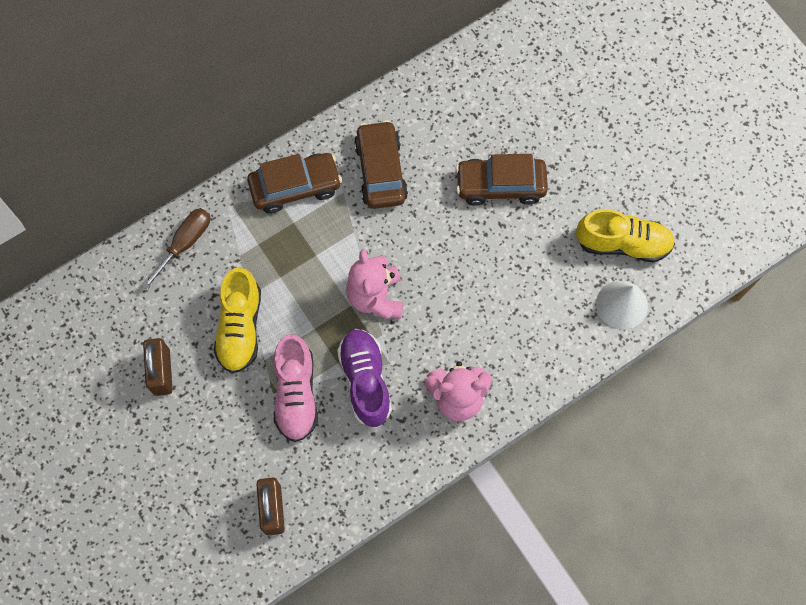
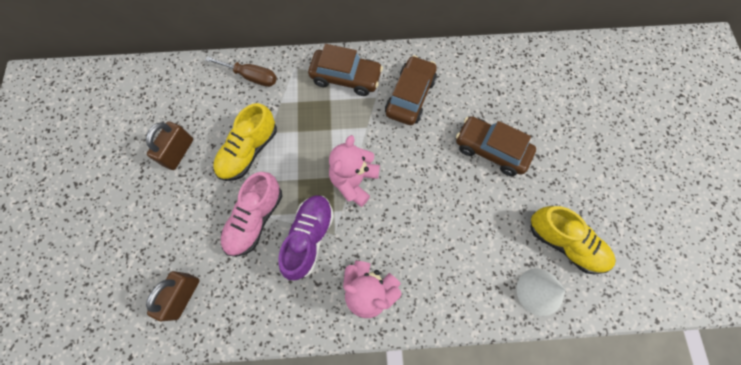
camera: 30 degrees right, 0 degrees up
brown screwdriver [142,208,210,290] -> brown screwdriver turned 45 degrees clockwise [205,56,277,87]

